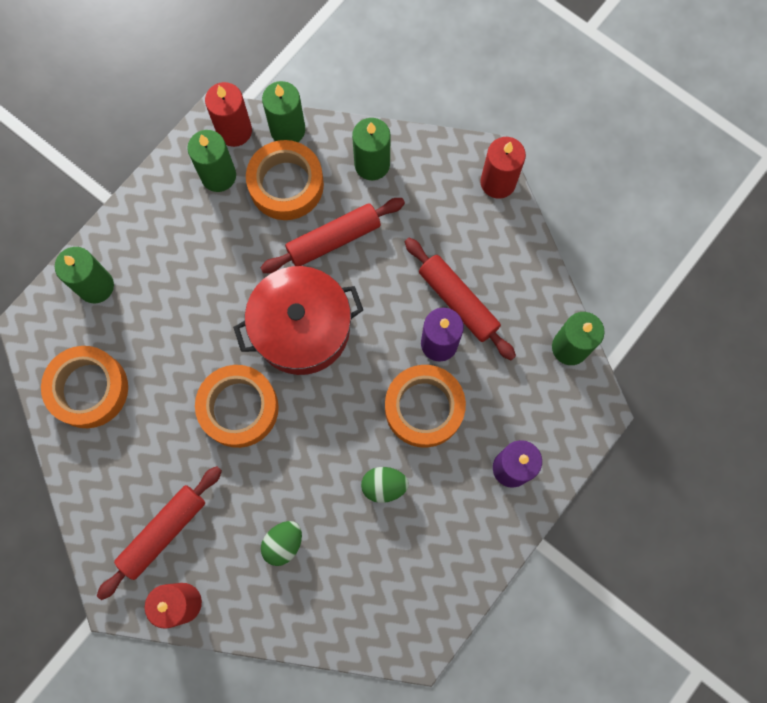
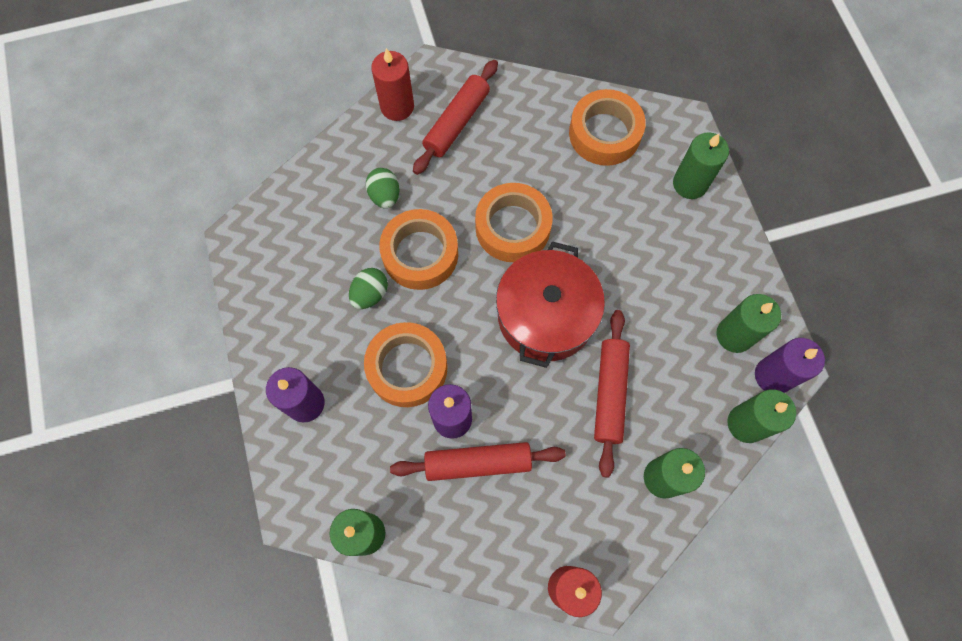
camera: 125 degrees right, 5 degrees down
red rolling pin [97,466,222,600] -> red rolling pin turned 45 degrees clockwise [413,60,498,175]
red candle [205,82,252,147] -> purple candle [755,338,825,393]
orange tape [246,140,324,220] -> orange tape moved to [379,209,458,290]

